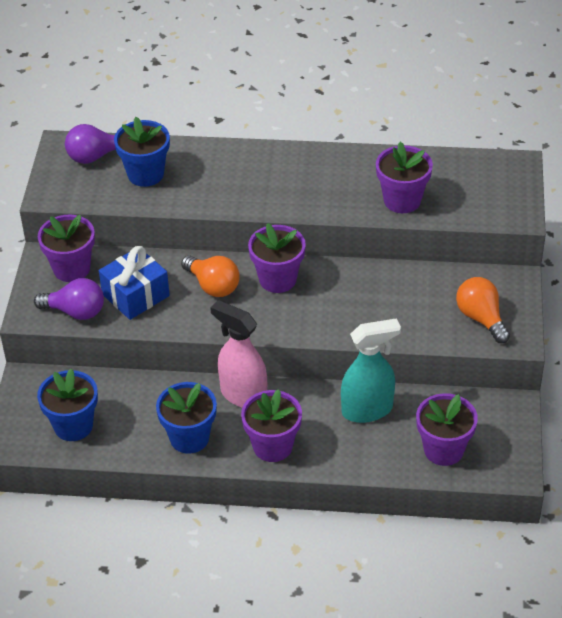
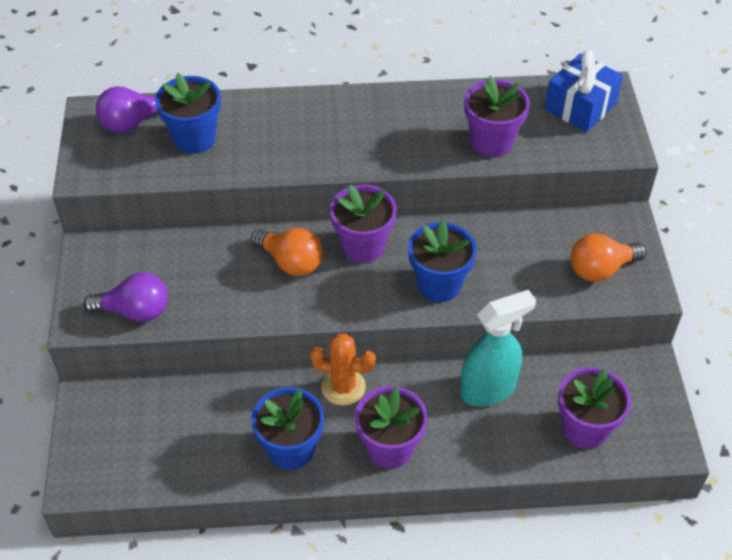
camera: 10 degrees left, 5 degrees up
blue flower pot [37,369,98,441] -> blue flower pot moved to [408,220,477,302]
purple flower pot [38,214,95,282] -> none
blue gift [99,246,170,320] -> blue gift moved to [545,51,623,132]
pink spray bottle [210,300,267,408] -> orange cactus [310,333,376,406]
orange light bulb [456,277,510,343] -> orange light bulb turned 75 degrees counterclockwise [571,234,647,282]

